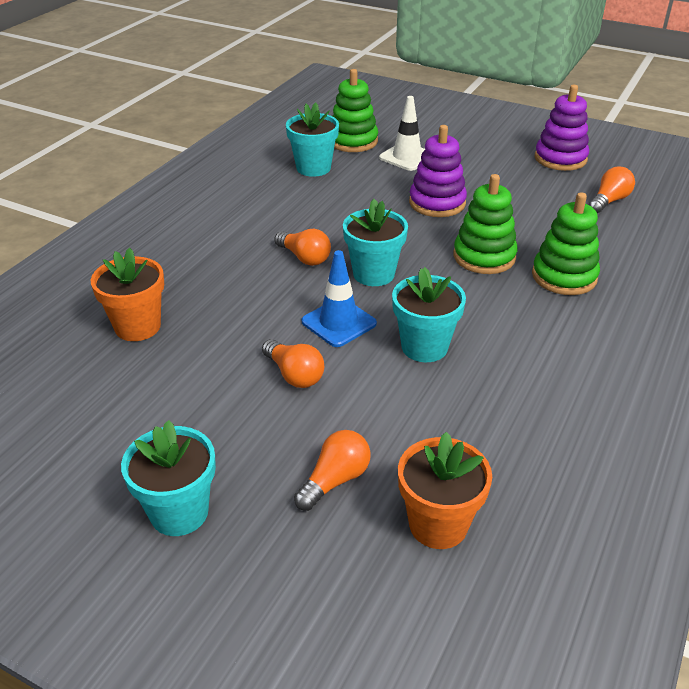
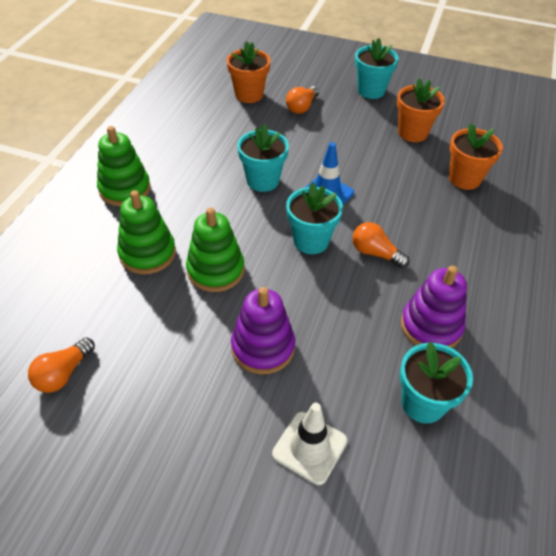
camera: 170 degrees right, 10 degrees up
orange light bulb [262,339,324,388] -> none
green stacking toy [332,69,378,152] -> green stacking toy moved to [97,126,151,206]
purple stacking toy [535,85,589,171] -> purple stacking toy moved to [401,266,467,348]
none -> orange flower pot [397,78,445,142]

